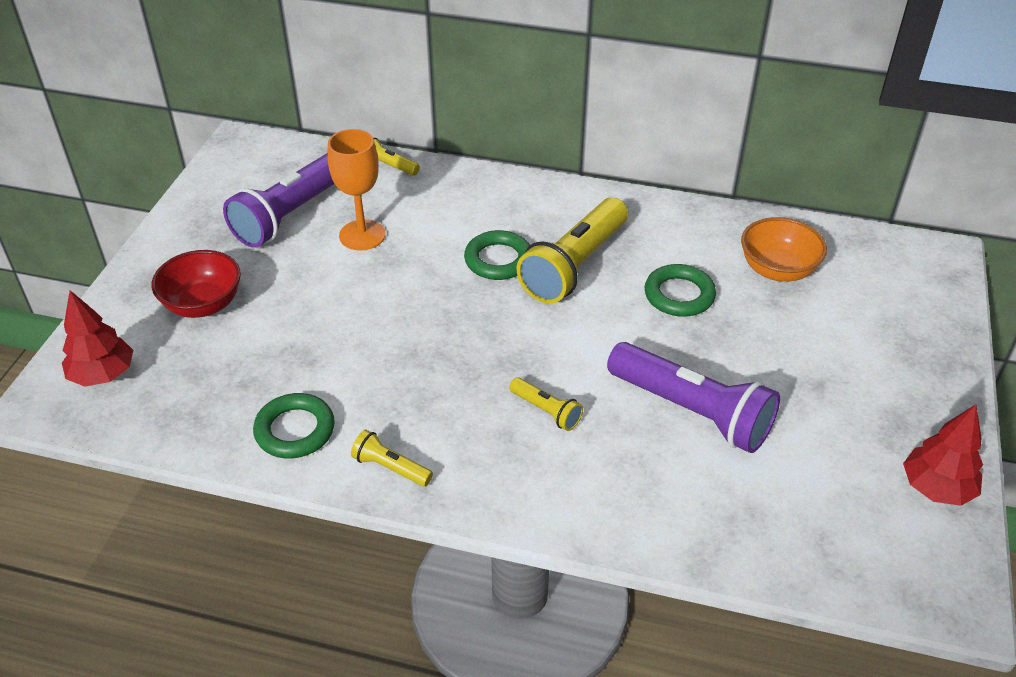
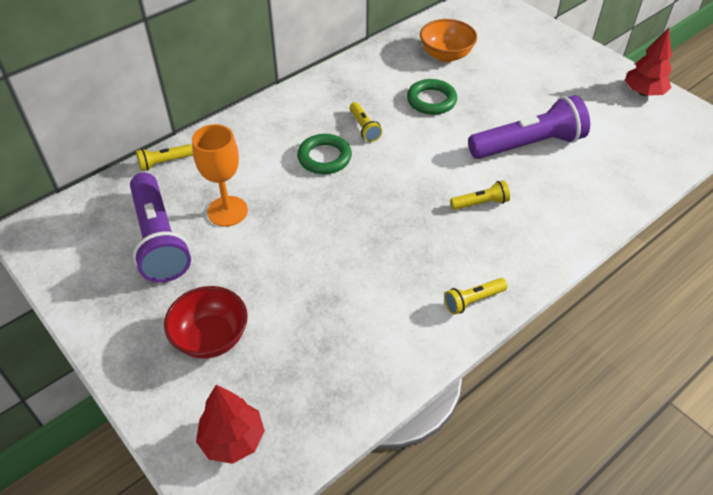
camera: 55 degrees left, 5 degrees up
green ring [253,393,335,458] -> none
yellow flashlight [516,198,628,304] -> yellow flashlight [350,102,382,142], size x0.46

